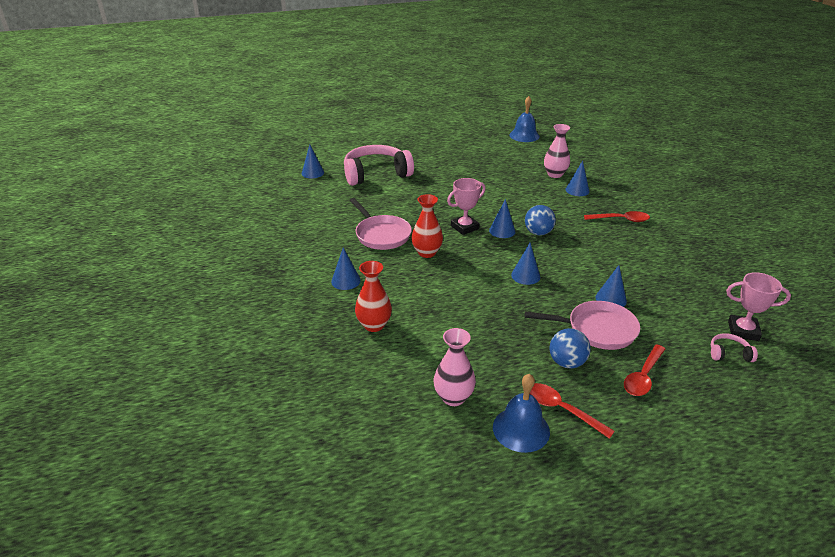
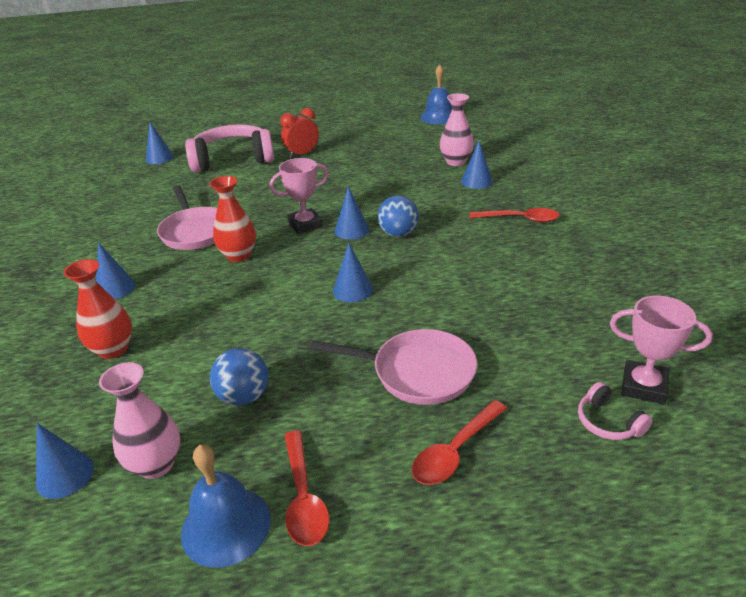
camera: 10 degrees right, 0 degrees up
red spoon [530,383,615,439] -> red spoon turned 150 degrees counterclockwise [285,431,330,546]
blue ball [550,328,590,368] -> blue ball moved to [210,348,268,406]
blue cone [595,265,627,307] -> blue cone moved to [36,423,94,499]
pink headphones [711,333,758,362] -> pink headphones turned 135 degrees counterclockwise [578,382,652,440]
none -> red clock [280,108,319,158]

